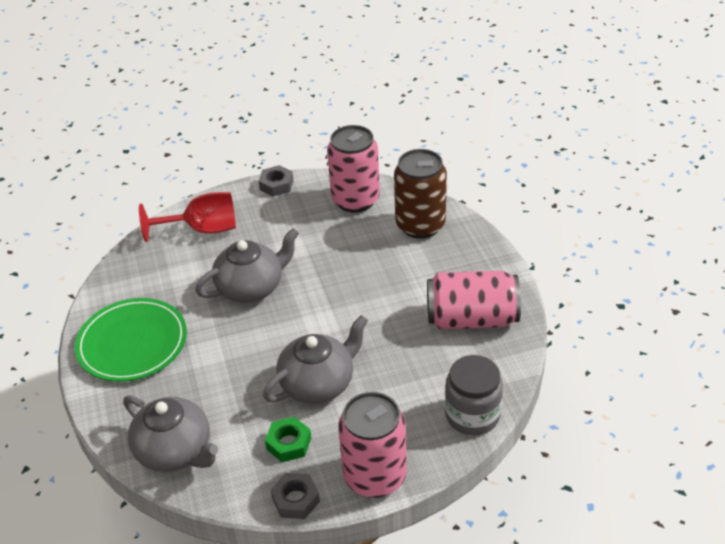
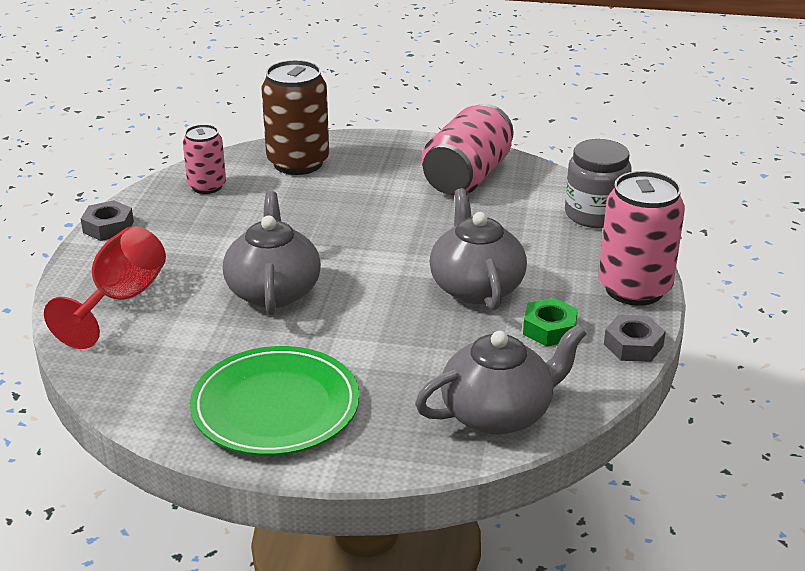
camera: 65 degrees left, 10 degrees down
pink can [327,125,380,213] -> pink can [183,124,226,194], size x0.59

